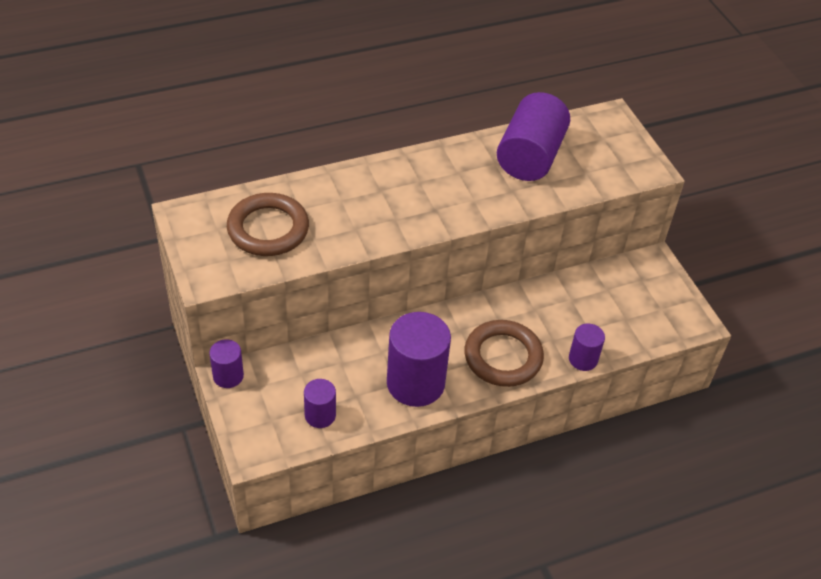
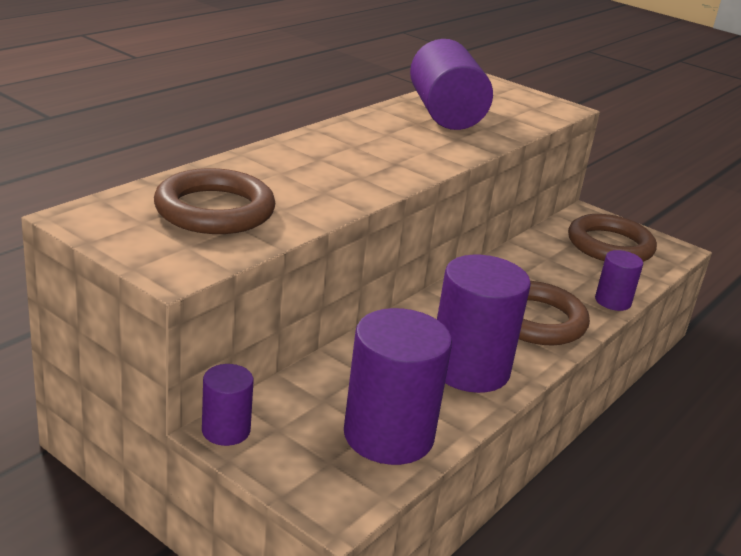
camera: 30 degrees left, 20 degrees down
purple cylinder [304,379,336,428] -> purple cylinder [344,308,452,465], size x1.93
none -> brown ring [568,214,657,262]

